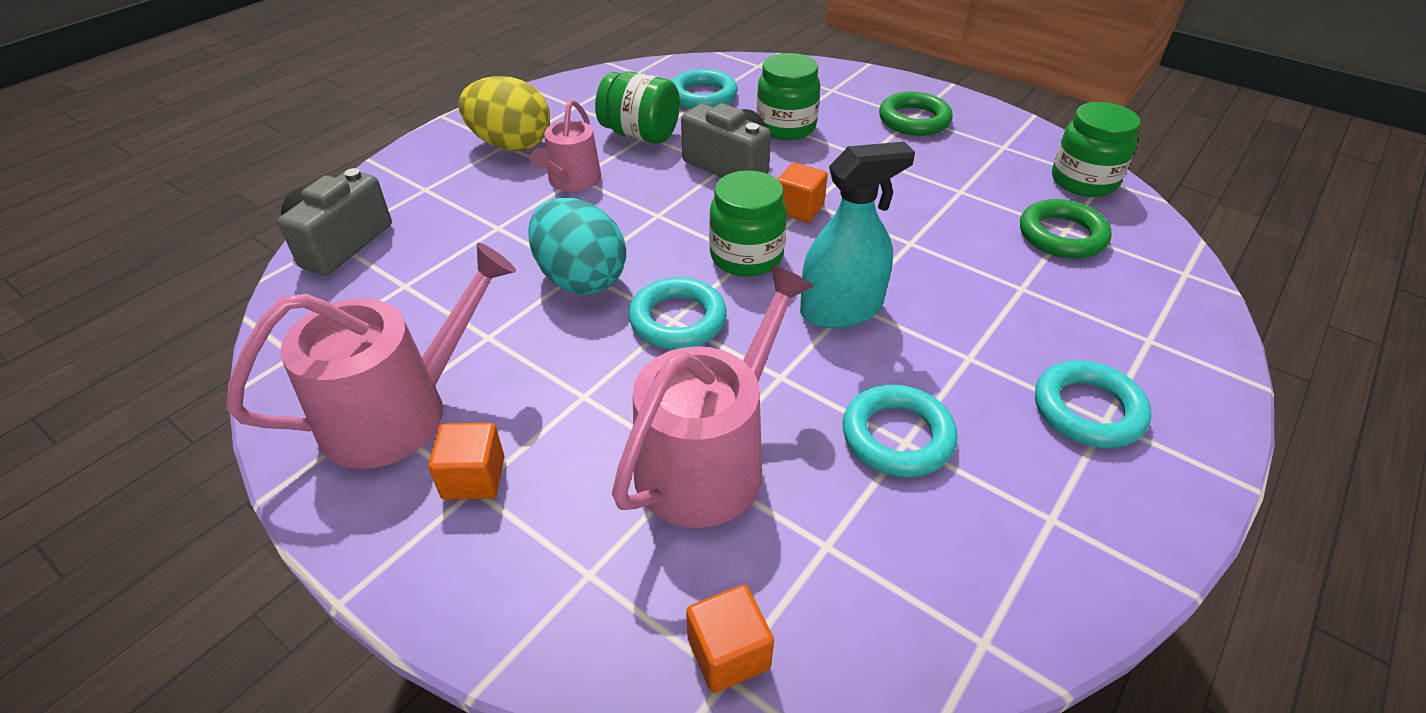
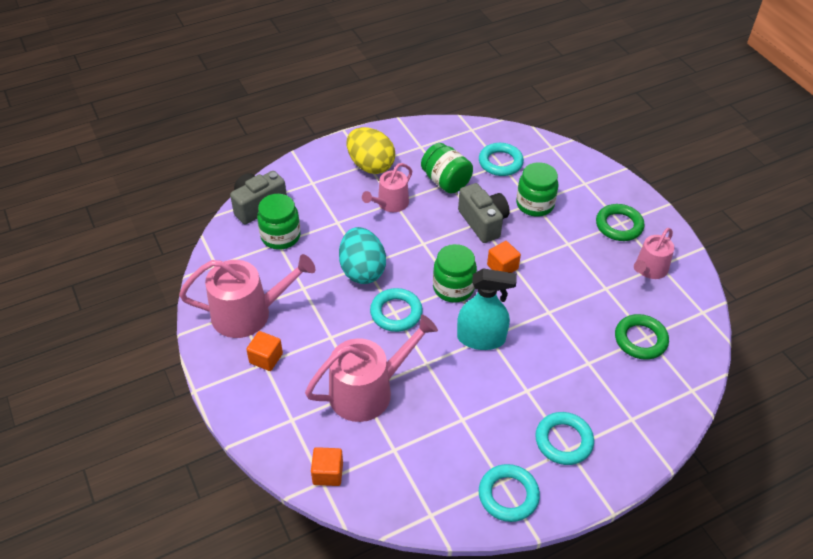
camera: 25 degrees right, 5 degrees up
turquoise ring [842,385,957,477] -> turquoise ring moved to [479,464,540,522]
green jar [1052,102,1141,197] -> green jar moved to [257,194,301,250]
none -> pink watering can [634,228,674,279]

